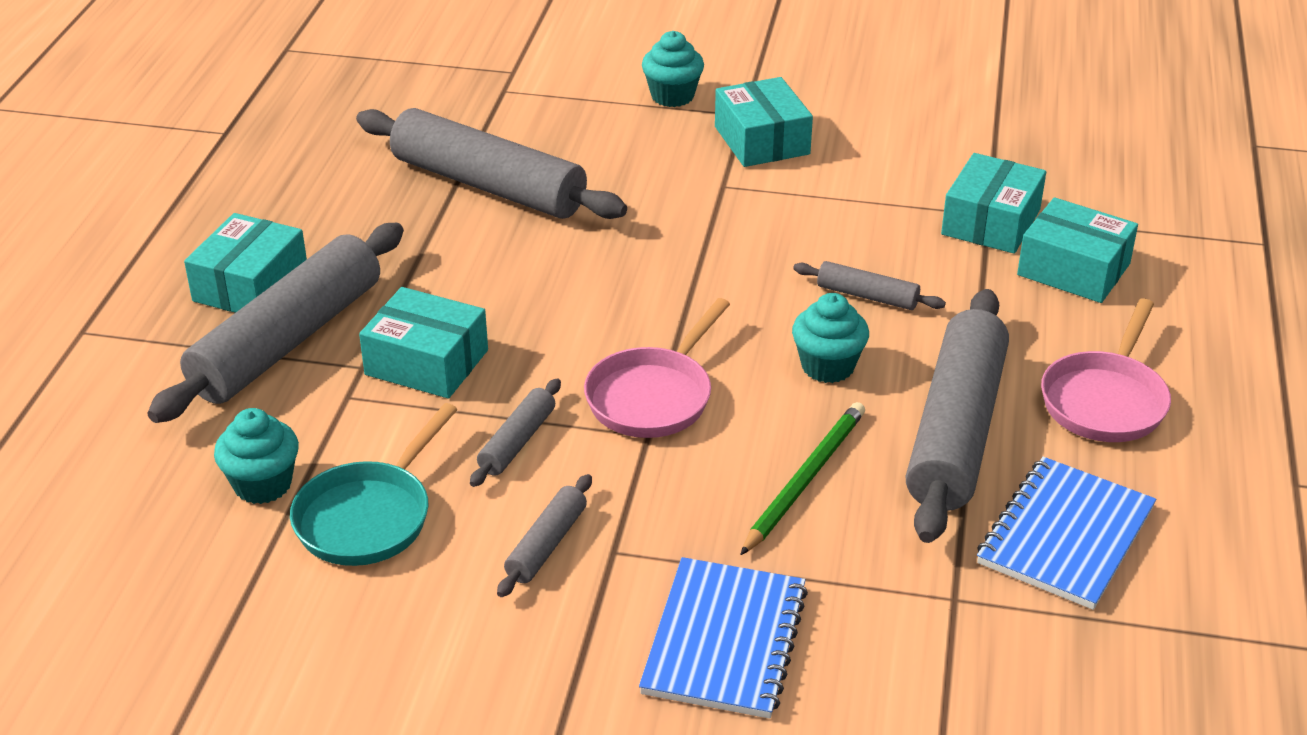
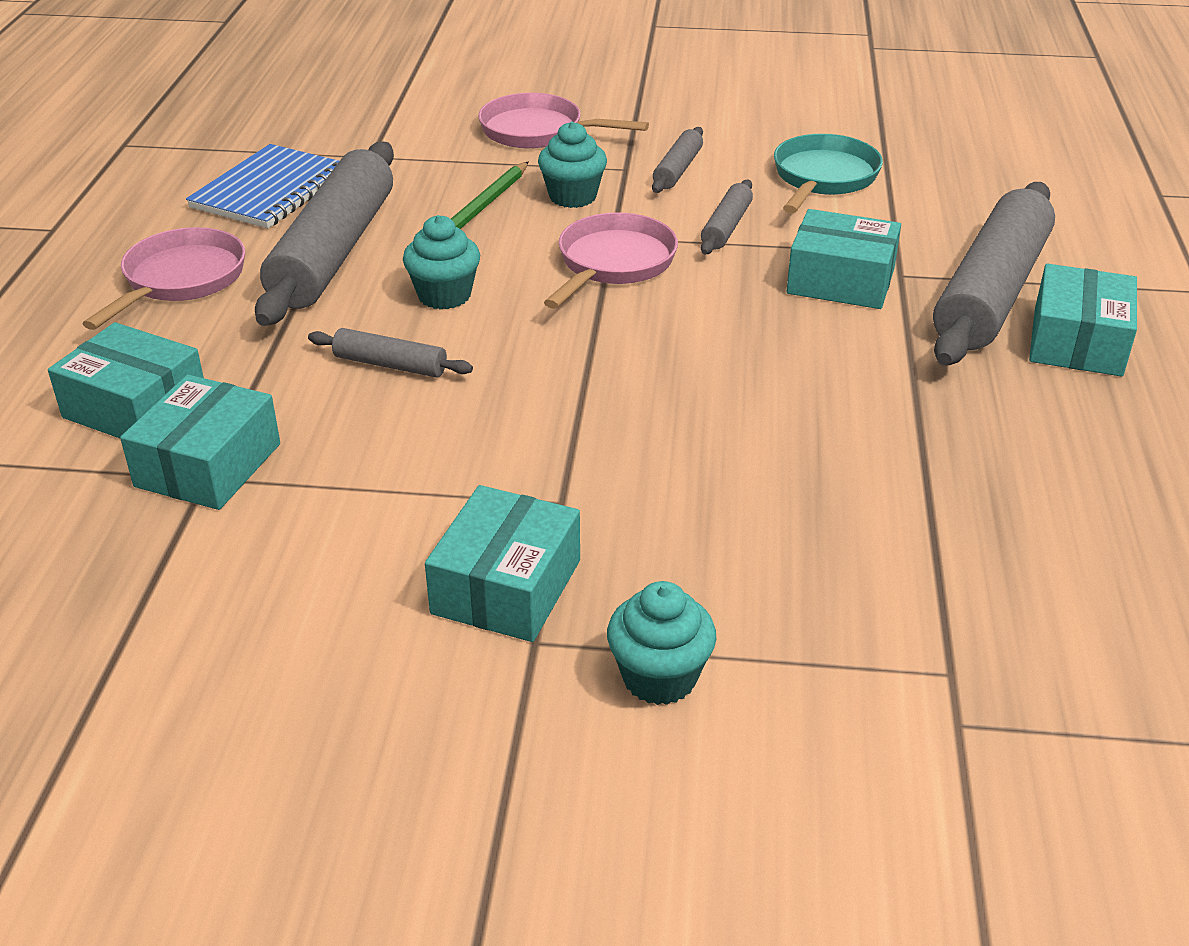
camera: 175 degrees right, 0 degrees up
turquoise cupcake [214,408,299,504] -> turquoise cupcake moved to [538,122,607,208]
grey rolling pin [356,108,627,219] -> none
blue notebook [639,557,808,719] -> pink pan [478,93,649,149]
turquoise box [715,77,813,167] -> turquoise box turned 45 degrees clockwise [425,485,580,642]

